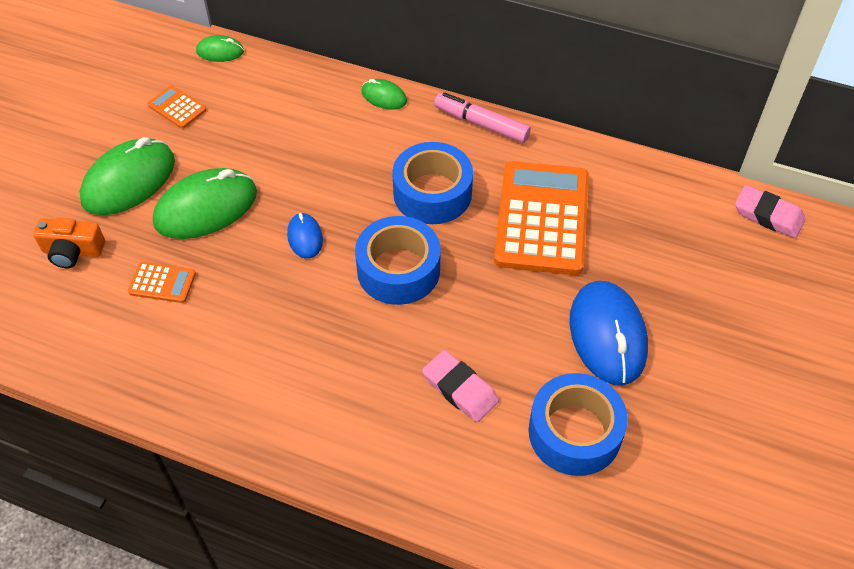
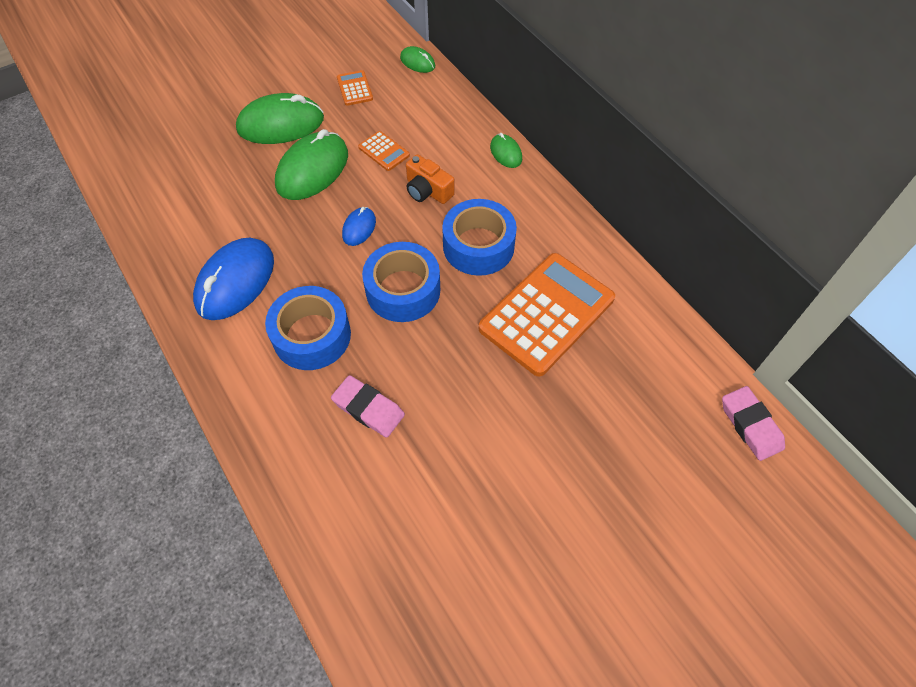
camera: 35 degrees right, 5 degrees up
orange camera [33,218,105,268] -> orange camera moved to [406,154,455,204]
orange calculator [128,262,196,303] -> orange calculator moved to [358,131,410,171]
green mouse [153,168,257,239] -> green mouse turned 60 degrees counterclockwise [275,129,348,200]
pink eraser [422,350,499,422] -> pink eraser turned 45 degrees counterclockwise [331,375,405,438]
pink marker [434,92,531,143] -> none
blue tape [528,373,628,476] -> blue tape moved to [265,286,351,370]
blue mouse [570,281,648,385] -> blue mouse moved to [193,238,274,320]

